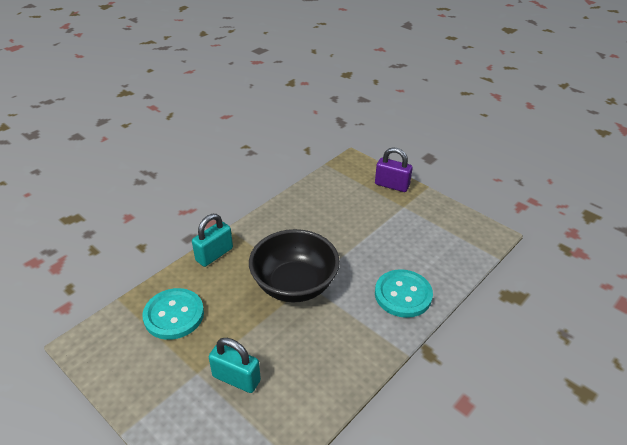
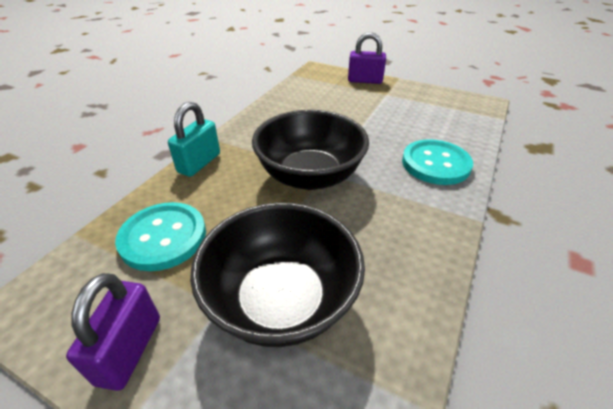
camera: 15 degrees left, 0 degrees up
turquoise padlock [209,338,261,393] -> black bowl [190,203,365,347]
none -> purple padlock [66,273,160,391]

